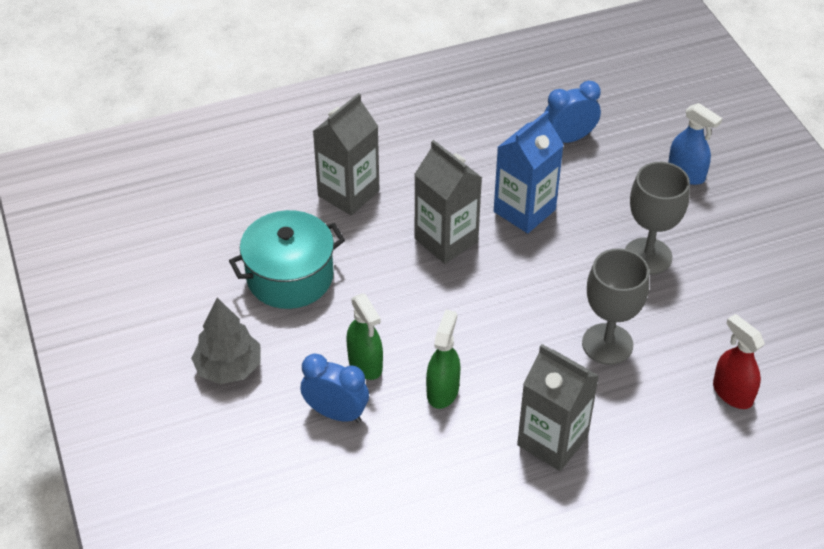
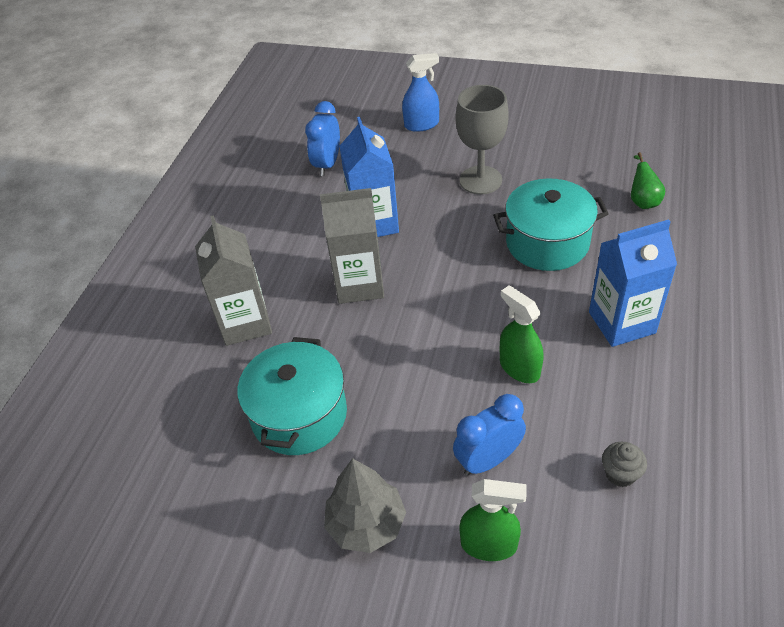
camera: 50 degrees left, 0 degrees up
green spray bottle [346,293,383,380] -> green spray bottle moved to [459,479,526,561]
grey carton [517,344,599,471] -> blue carton [589,219,677,347]
grey goblet [582,248,649,365] -> turquoise pot [493,178,609,271]
red spray bottle [713,314,765,409] -> green pear [631,152,665,209]
none -> grey cupcake [602,442,647,487]

